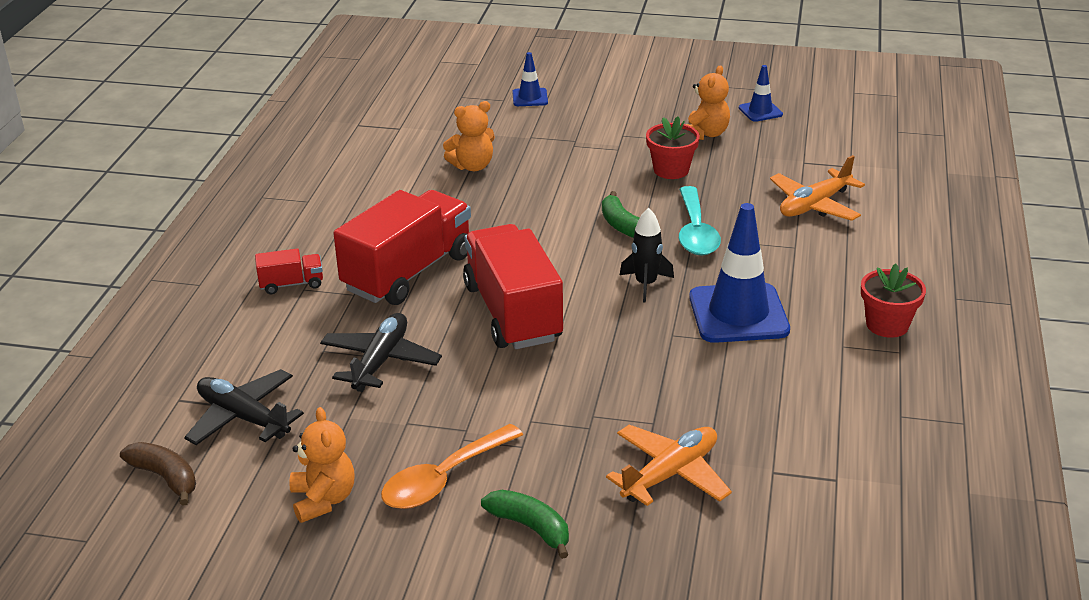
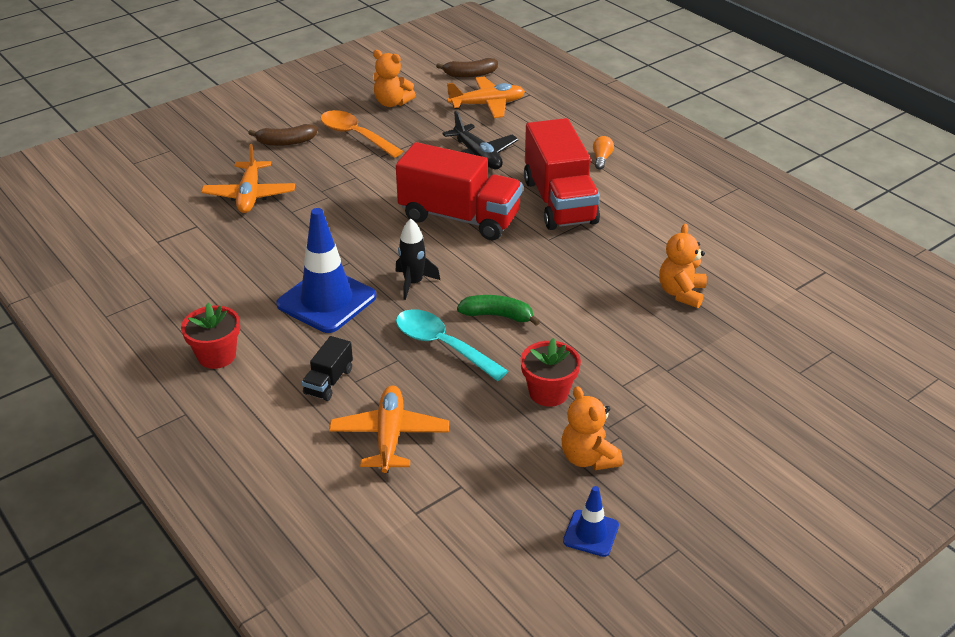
camera: 130 degrees right, 5 degrees up
black plane [184,369,304,445] -> orange plane [447,77,525,118]
red truck [255,248,323,294] -> orange light bulb [593,136,614,170]
orange spoon [381,424,523,509] -> orange spoon turned 45 degrees counterclockwise [321,110,403,158]
green banana [481,490,569,559] -> brown banana [248,124,318,146]
blue traffic cone [512,52,548,106] -> none
none -> black truck [302,336,353,401]

